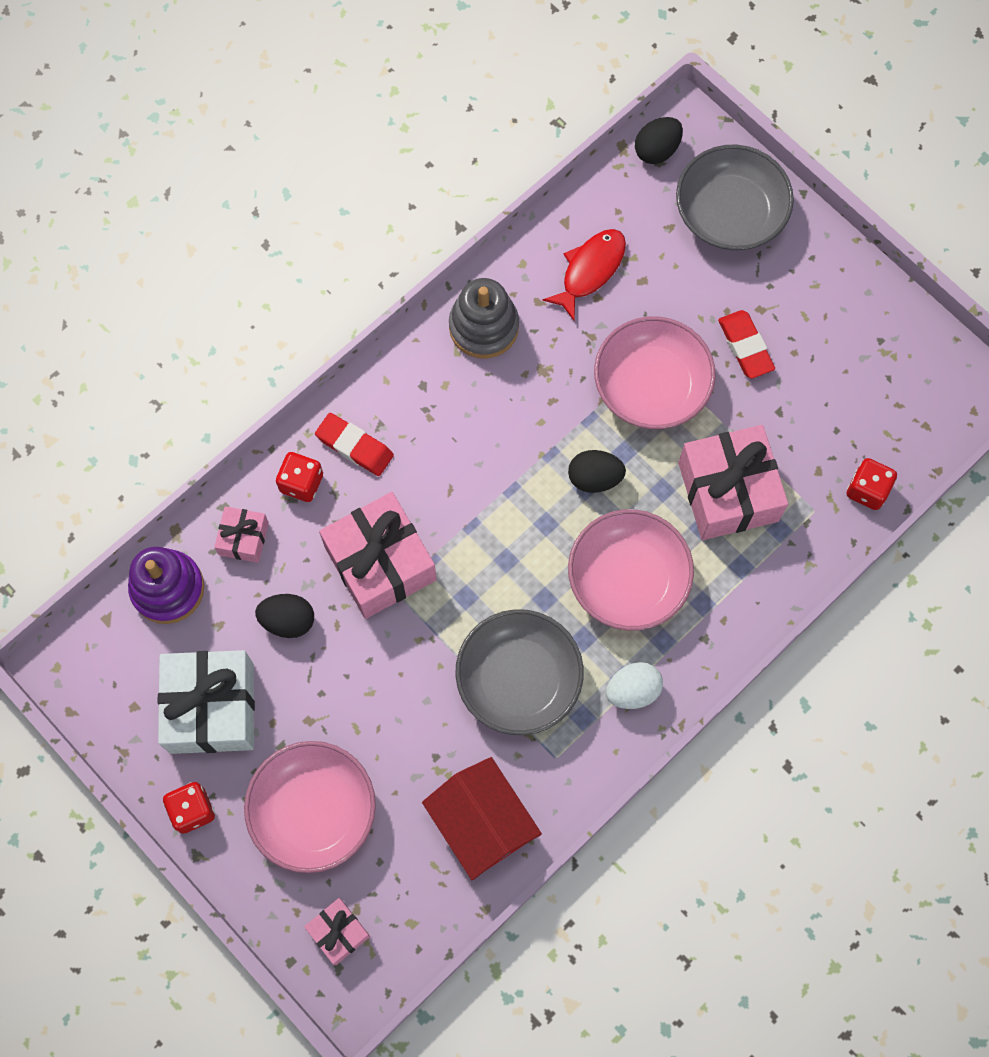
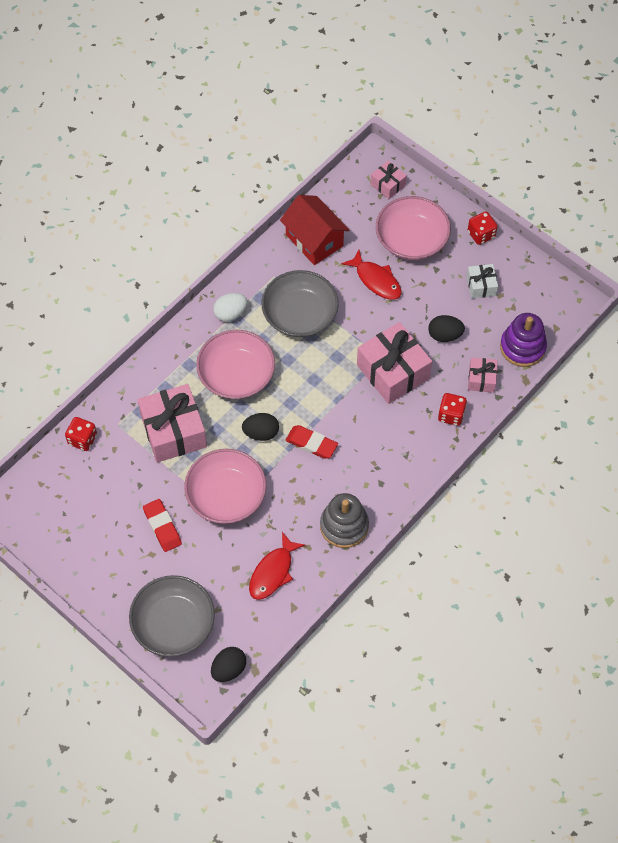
camera: 175 degrees right, 10 degrees down
white gift [158,650,255,754] -> white gift [467,264,498,299], size x0.51
red eraser [315,413,394,476] -> red eraser moved to [286,425,338,459]
none -> red fish [341,250,402,300]

